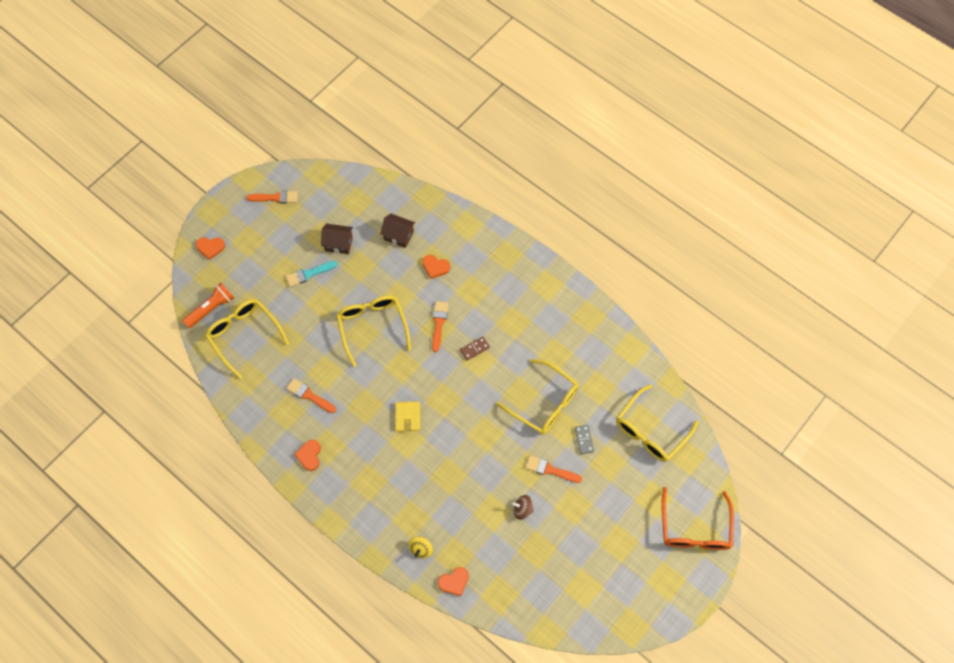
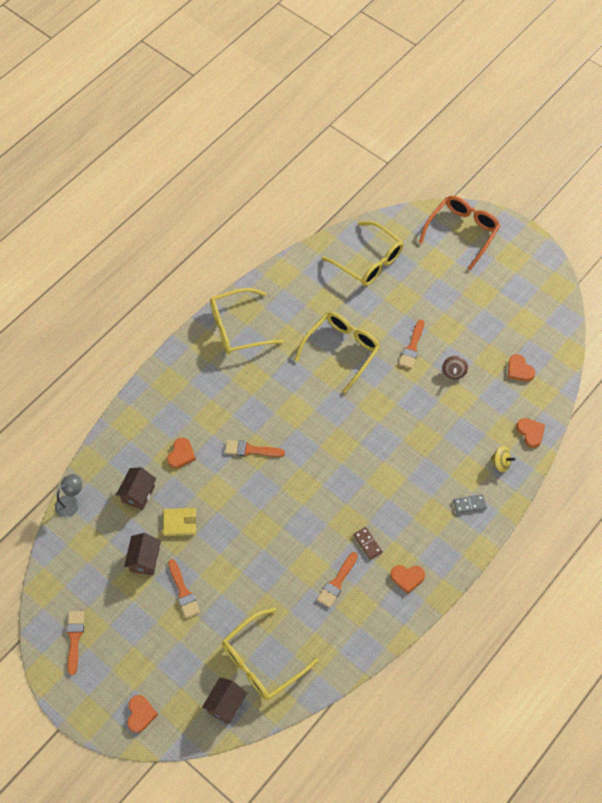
camera: 90 degrees left, 5 degrees down
orange flashlight [182,283,234,328] -> brown house [202,677,247,725]
turquoise brush [286,261,338,287] -> orange brush [168,559,200,618]
yellow glasses [336,295,411,367] -> yellow glasses moved to [210,288,284,354]
yellow wallet [395,401,421,432] -> yellow wallet moved to [163,508,197,536]
brown domino [460,336,490,361] -> brown domino moved to [353,527,383,560]
grey domino [575,425,594,454] -> grey domino moved to [453,494,487,514]
orange glasses [662,487,734,550] -> orange glasses turned 60 degrees counterclockwise [419,196,500,270]
none -> grey lamp [55,474,82,517]
none -> orange heart [508,354,535,381]

